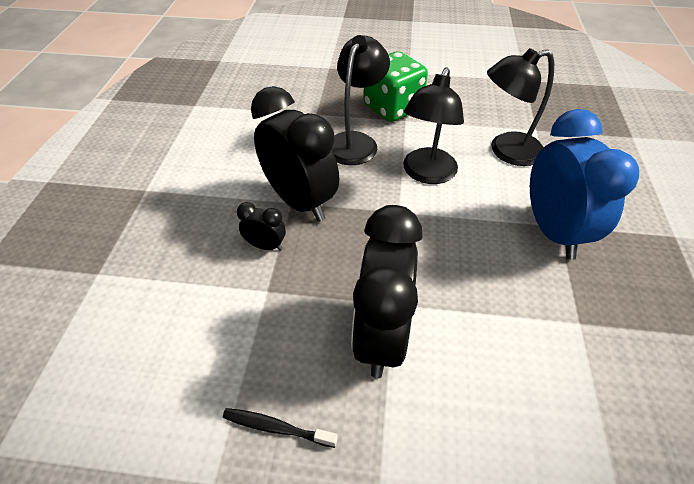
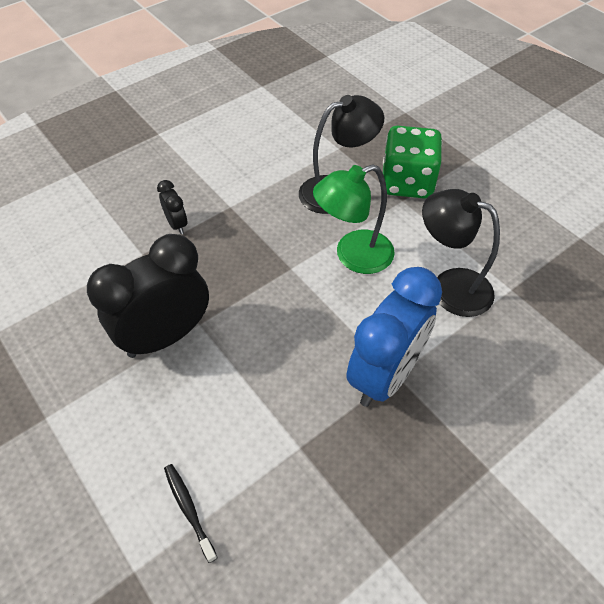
camera: 45 degrees right, 5 degrees up
black toothbrush [223,408,338,448] -> black toothbrush moved to [164,464,218,563]
black clock [251,86,339,222] -> none
black lamp [403,67,464,184] -> green lamp [313,164,395,274]

